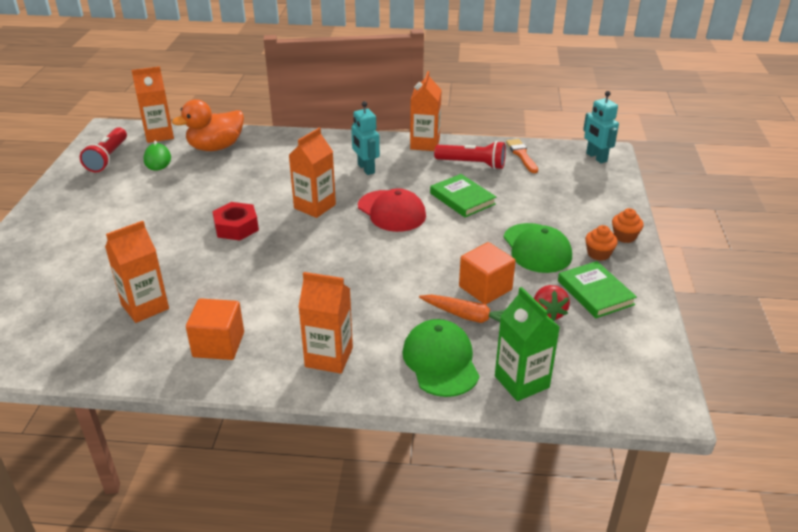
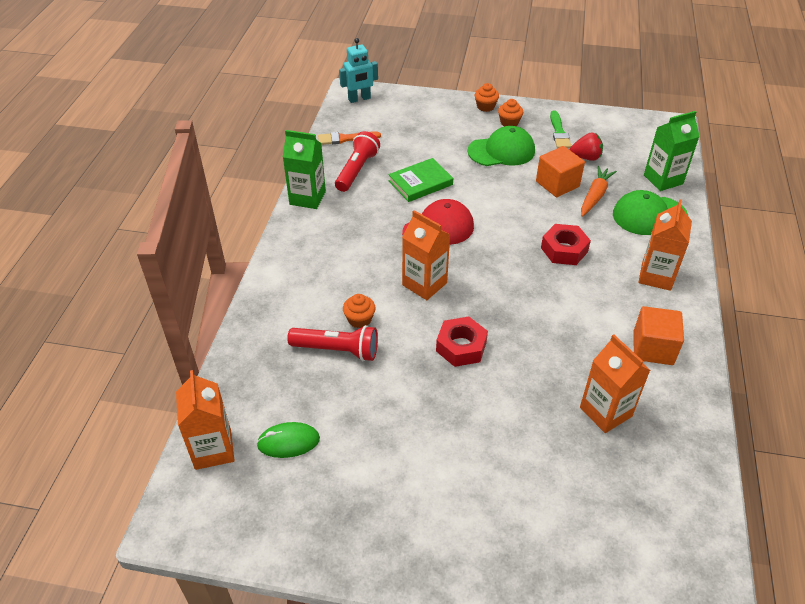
camera: 85 degrees left, 10 degrees up
red flashlight [80,127,127,172] -> red flashlight moved to [287,325,378,361]
orange duck [172,99,244,151] -> none
turquoise robot [351,101,380,175] -> none
orange carton [410,71,442,151] -> green carton [283,130,326,209]
green book [558,261,637,318] -> green brush [550,111,571,148]
none -> orange cupcake [343,294,376,328]
none -> red nut [541,224,591,265]

